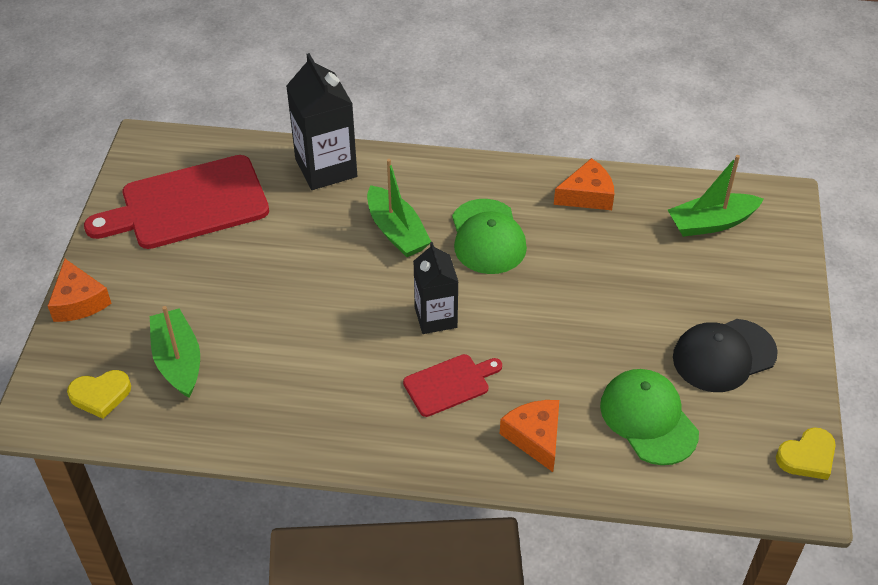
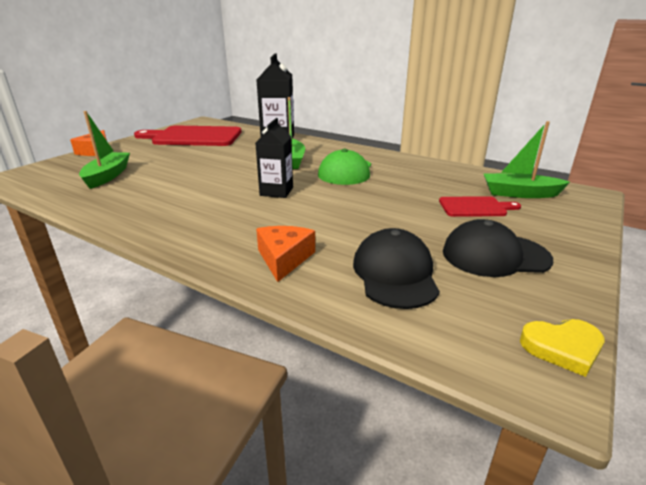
camera: 25 degrees right, 20 degrees down
yellow heart [67,370,131,419] -> none
red cutting board [403,354,502,417] -> red cutting board moved to [439,196,521,217]
orange cheese [554,158,614,210] -> none
green cap [600,369,699,465] -> black cap [353,228,440,309]

